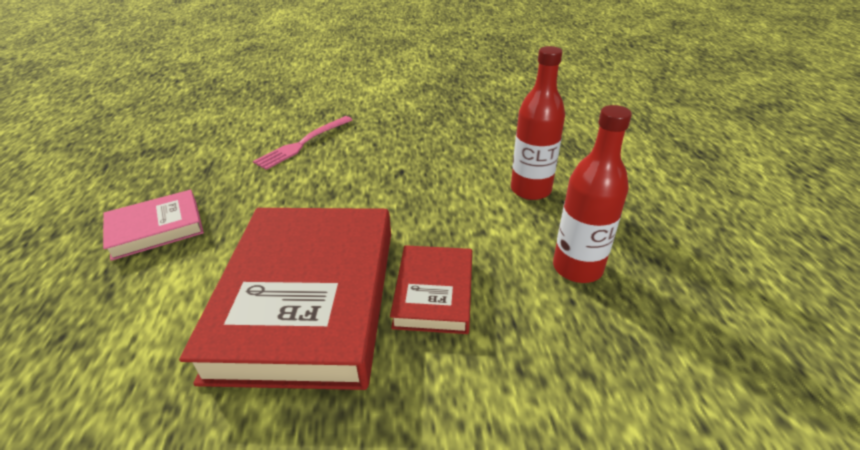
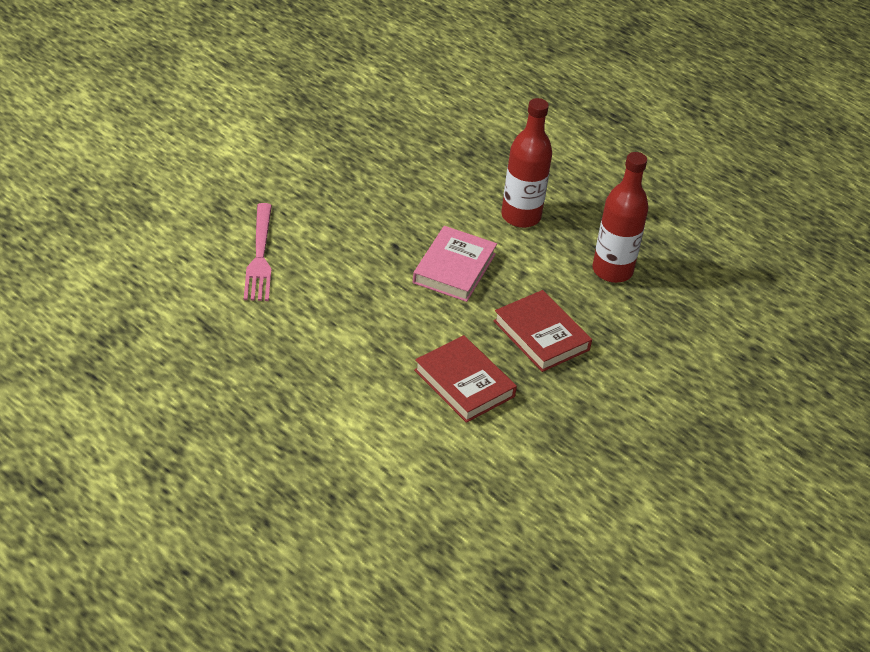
camera: 45 degrees left, 5 degrees up
pink book [103,190,204,261] -> pink book moved to [413,226,497,302]
red book [179,208,391,390] -> red book [414,335,517,423], size x0.49

